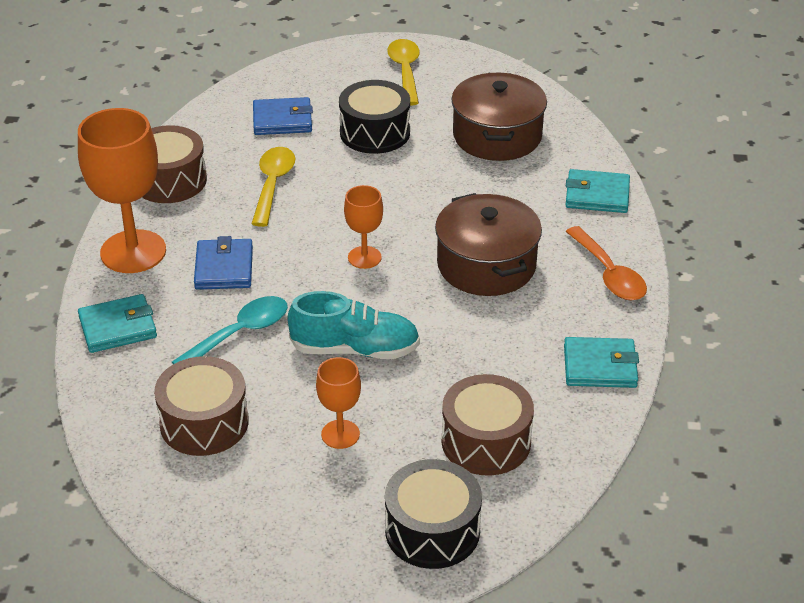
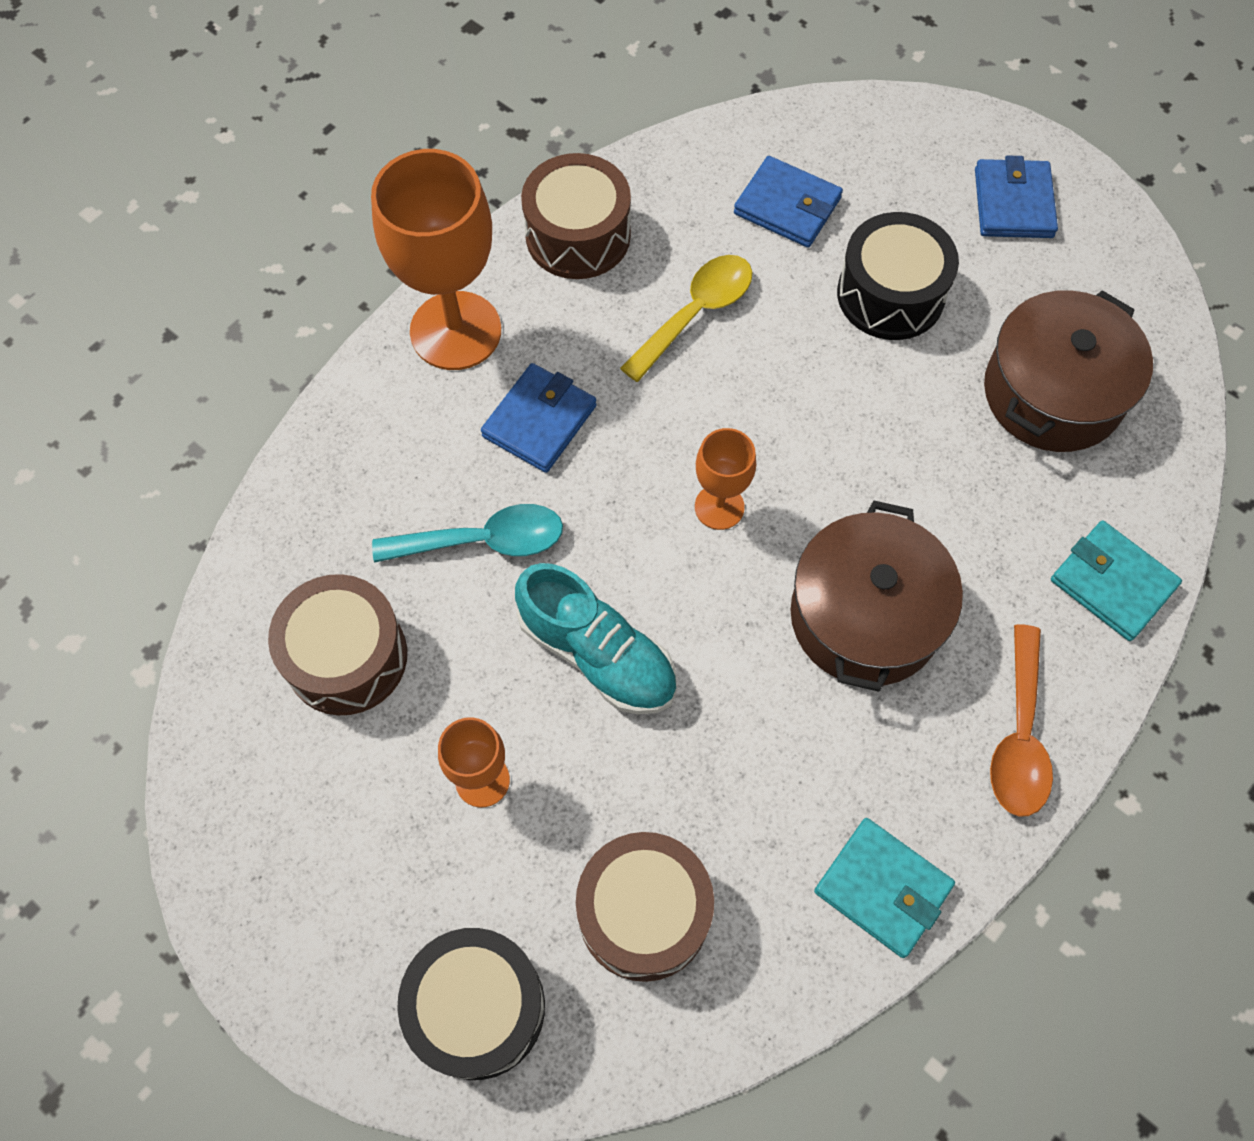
camera: 35 degrees right, 25 degrees up
turquoise wallet [78,294,157,353] -> none
yellow spoon [387,39,420,106] -> blue wallet [975,155,1058,238]

